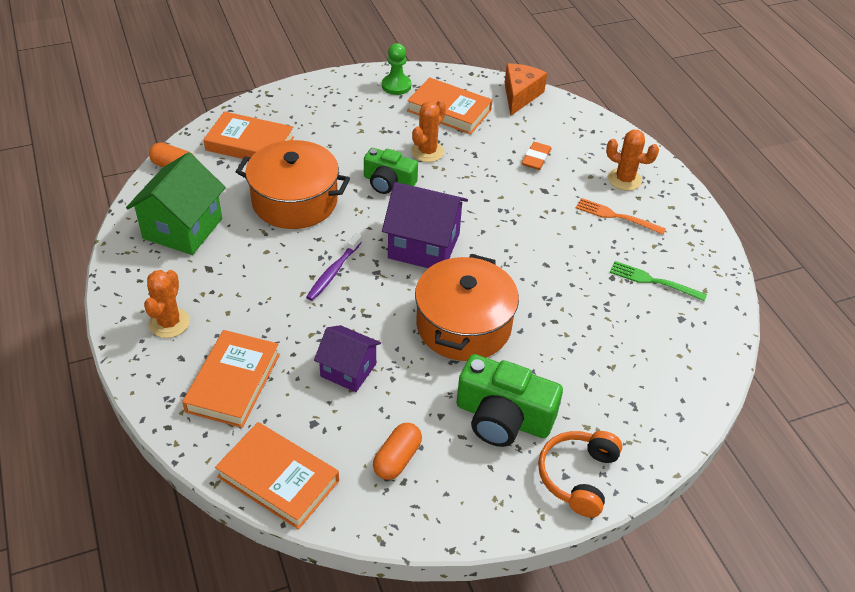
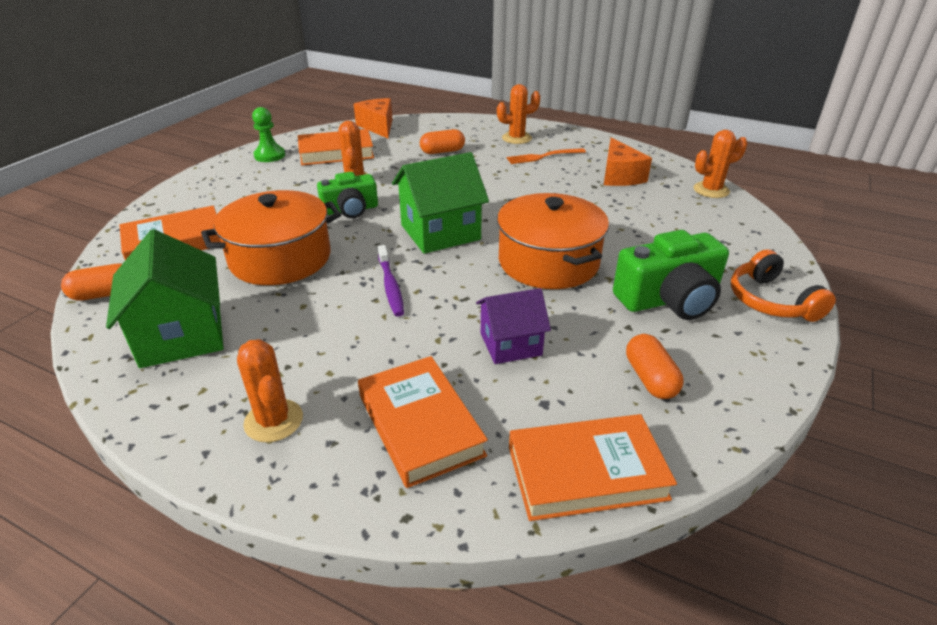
camera: 40 degrees left, 10 degrees down
purple house [382,182,468,268] -> green house [392,152,489,254]
orange eraser [522,142,552,170] -> orange capsule [420,129,465,154]
green fork [609,261,707,301] -> orange cheese [604,137,652,186]
none -> orange cactus [693,130,747,198]

